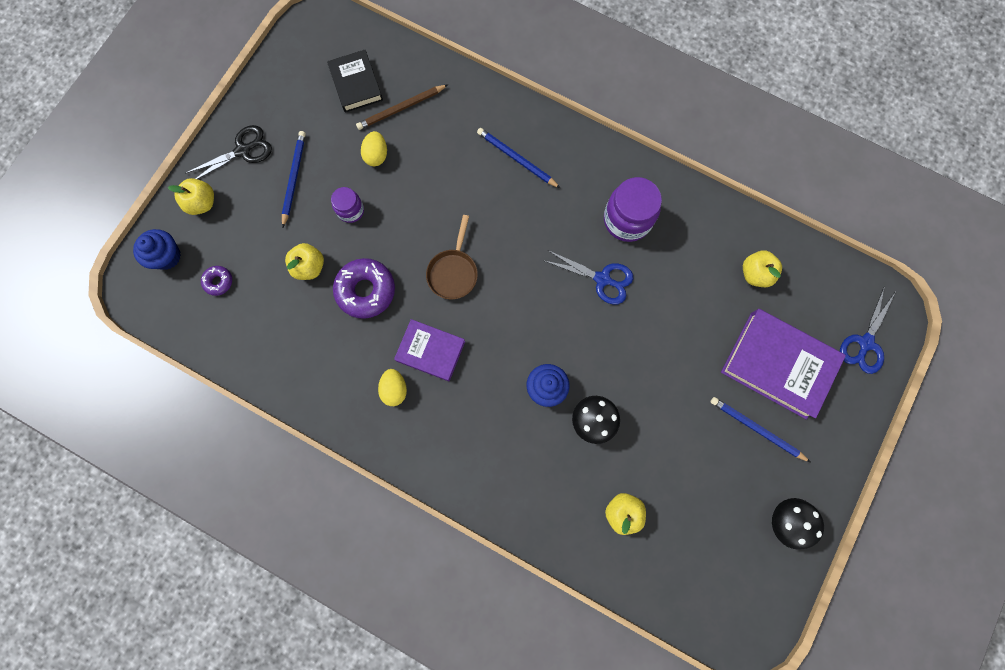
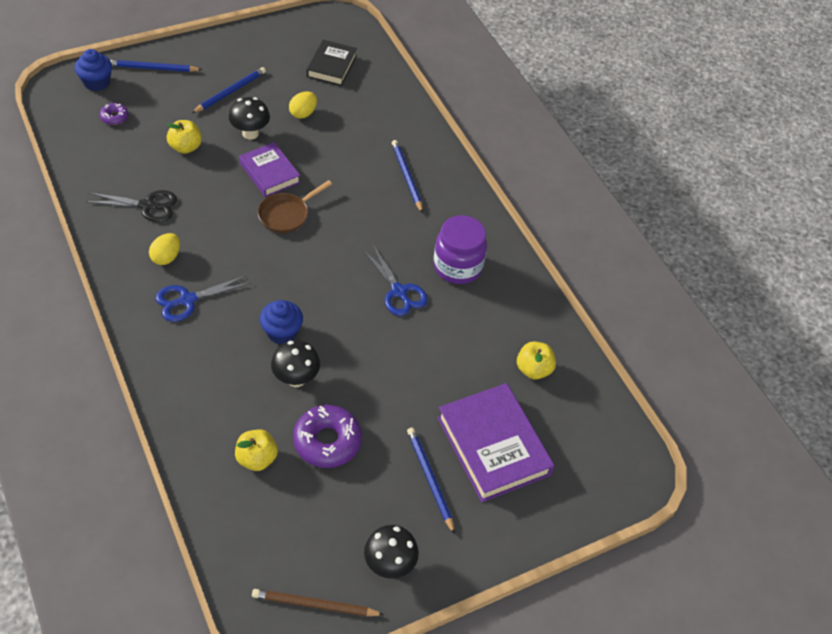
camera: 30 degrees right, 25 degrees down
yellow apple [168,178,214,215] -> blue pencil [110,60,202,72]
black scissors [186,125,272,179] -> black scissors moved to [85,190,177,222]
purple jar [331,187,364,223] -> black mushroom [229,97,270,140]
purple donut [333,258,395,319] -> purple donut moved to [293,405,362,468]
brown pencil [356,84,448,130] -> brown pencil moved to [252,589,384,617]
purple book [394,319,465,381] -> purple book moved to [239,142,301,197]
blue scissors [840,286,896,374] -> blue scissors moved to [155,275,251,322]

